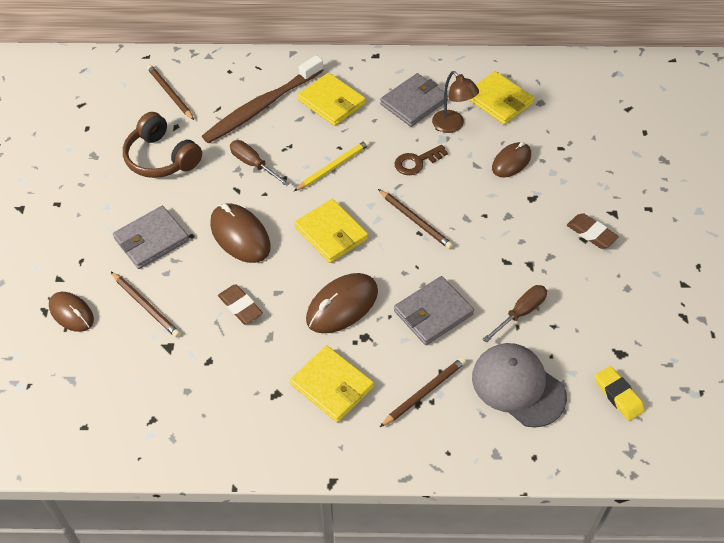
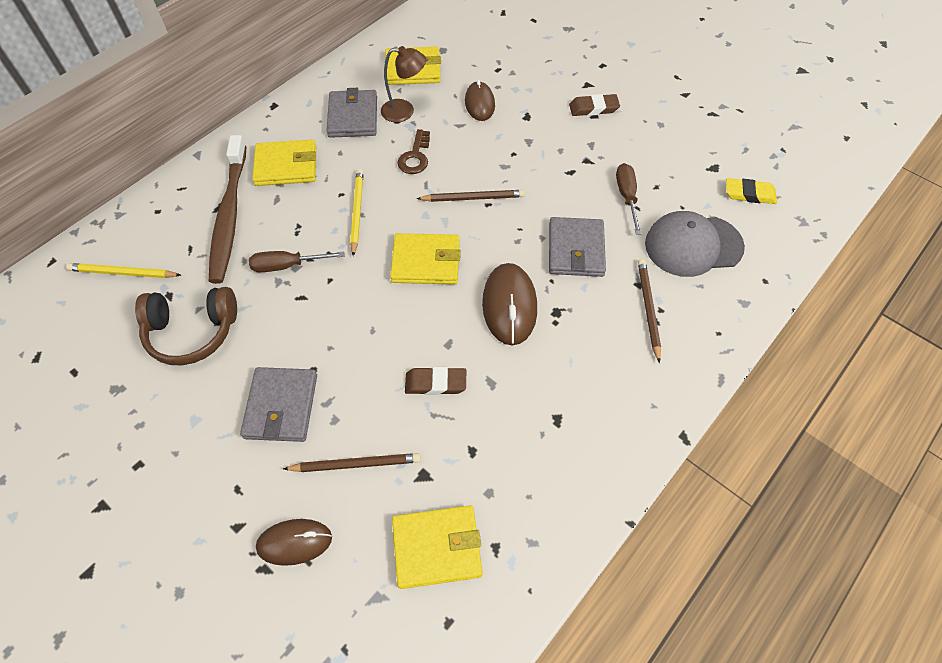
camera: 50 degrees left, 5 degrees up
brown pencil [147,64,194,120] -> yellow pencil [66,263,181,278]
brown mouse [210,203,271,263] -> none
yellow wallet [290,345,374,422] -> yellow wallet moved to [392,505,483,589]

